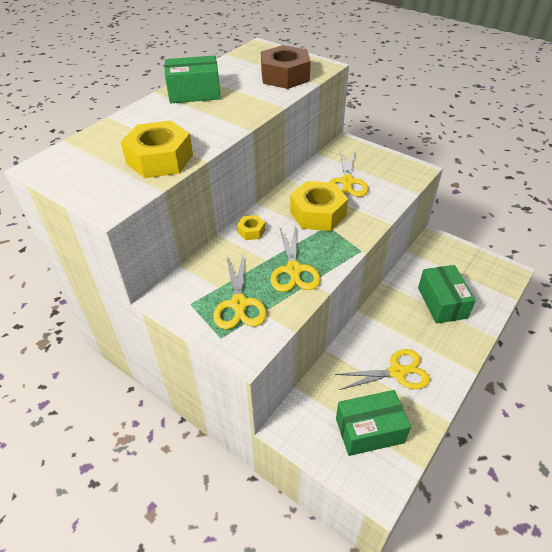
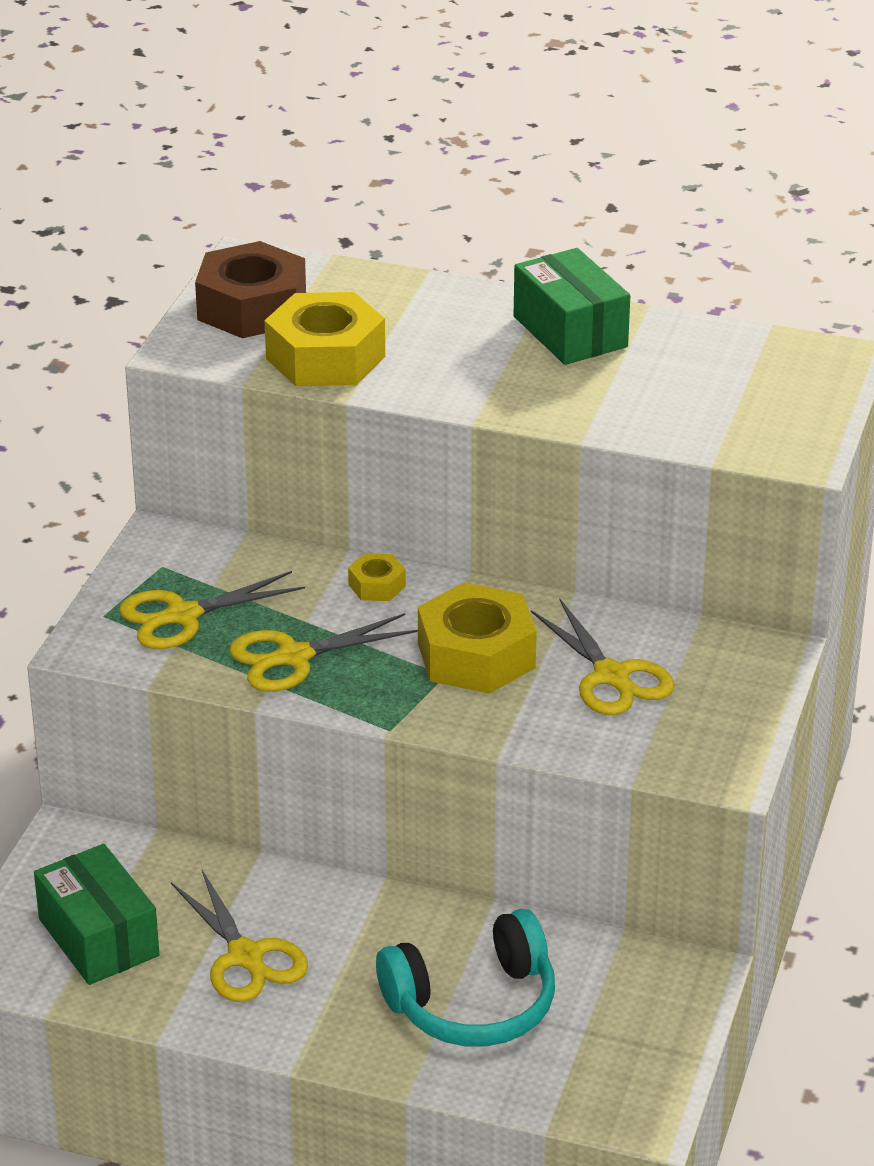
camera: 70 degrees right, 10 degrees down
brown nut [261,45,311,89] -> brown nut moved to [195,241,306,338]
yellow scissors [329,150,369,197] -> yellow scissors turned 105 degrees counterclockwise [531,599,675,715]
green box [418,265,476,324] -> turquoise headphones [376,909,555,1046]

